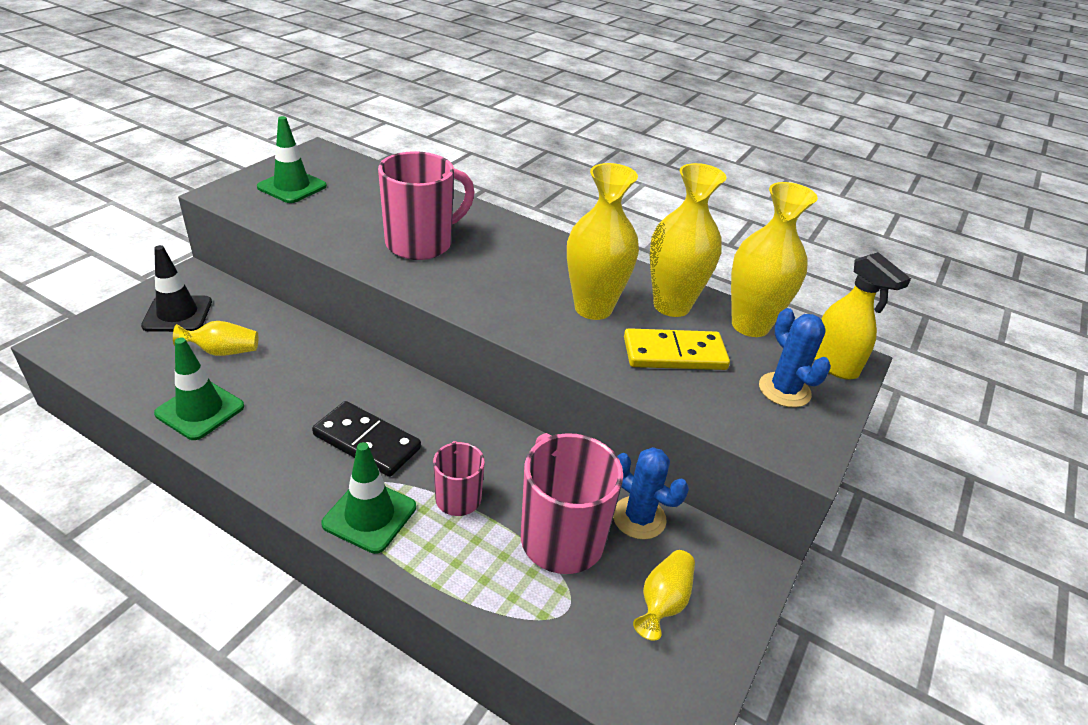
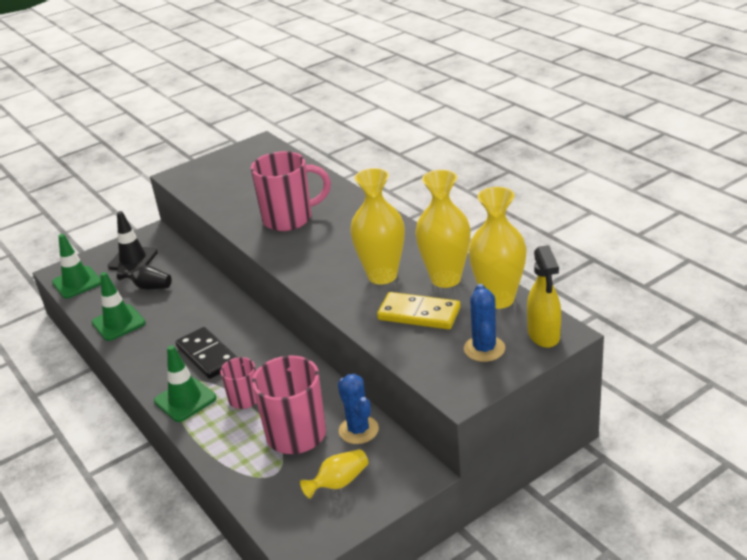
camera: 30 degrees right, 5 degrees down
yellow vase [173,321,258,356] -> black vase [117,265,171,290]
green traffic cone [257,116,327,203] -> green traffic cone moved to [52,234,101,298]

